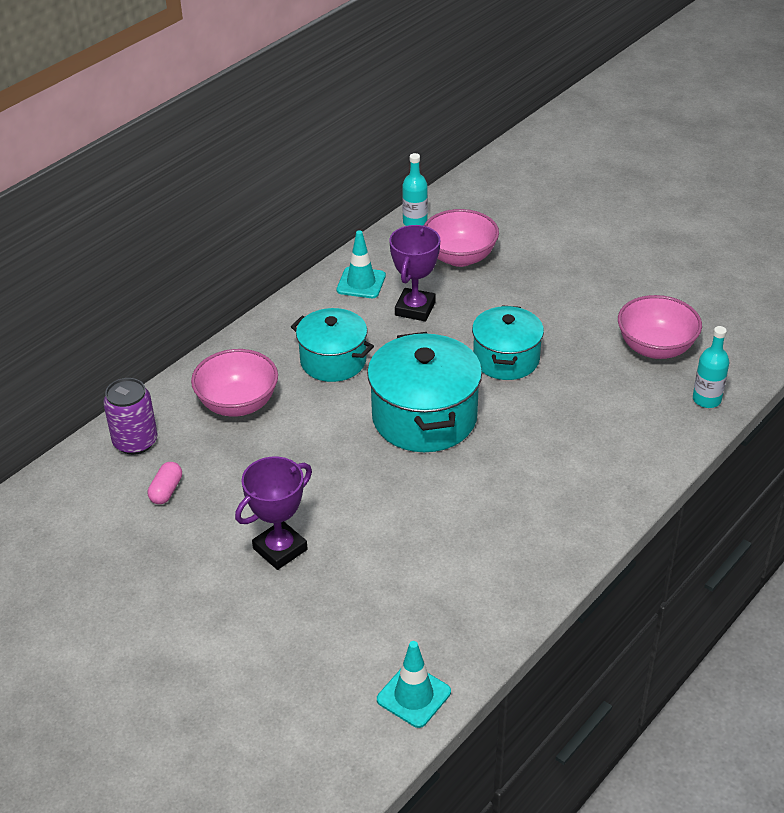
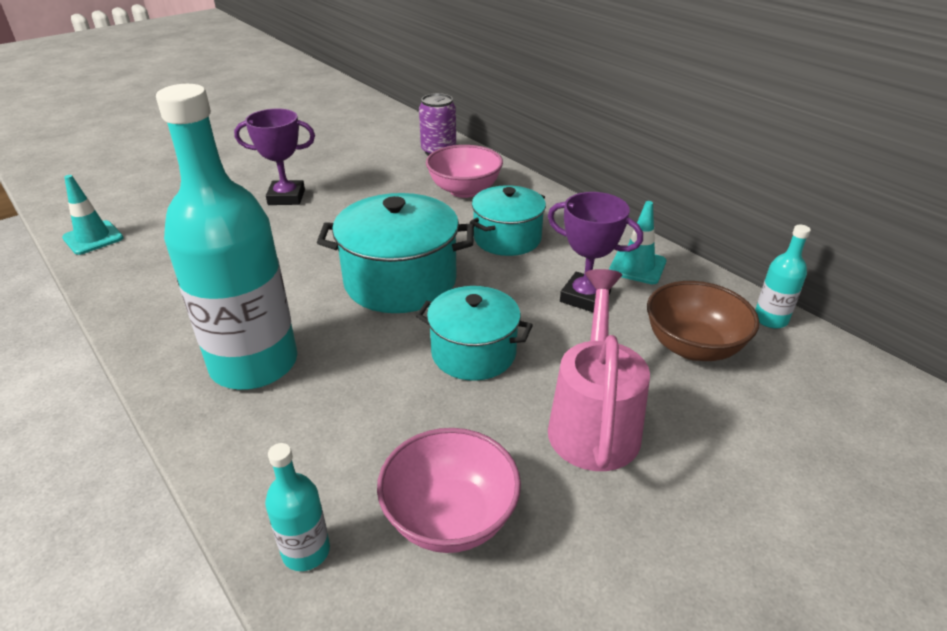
camera: 100 degrees right, 5 degrees down
pink capsule [148,462,182,504] -> none
purple trophy [235,457,312,570] -> purple trophy turned 60 degrees counterclockwise [234,108,315,205]
pink bowl [424,209,499,267] -> brown bowl [647,281,759,361]
none -> turquoise bottle [156,84,297,390]
none -> pink watering can [548,269,650,471]

